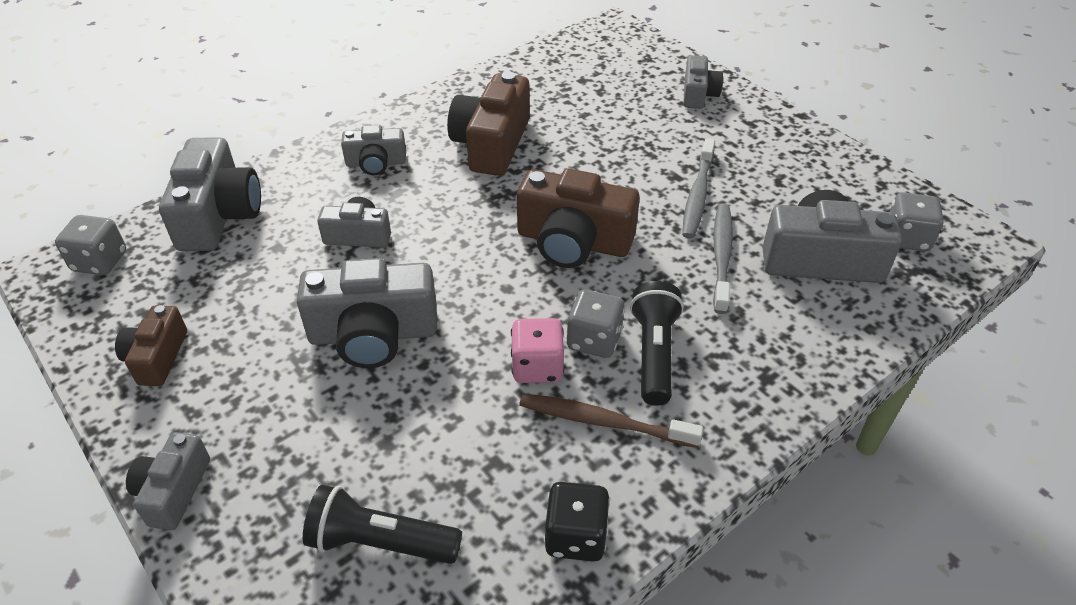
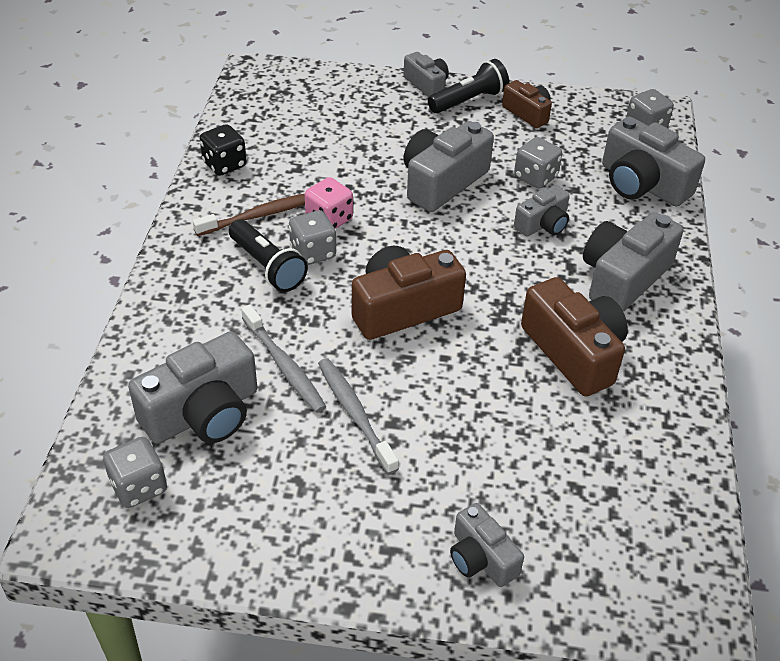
camera: 135 degrees right, 0 degrees up
black flashlight [303,485,462,564] -> black flashlight moved to [428,59,509,113]
grey camera [341,125,406,175] -> grey camera [583,212,683,312], size x1.74
none -> grey dice [514,137,562,189]

